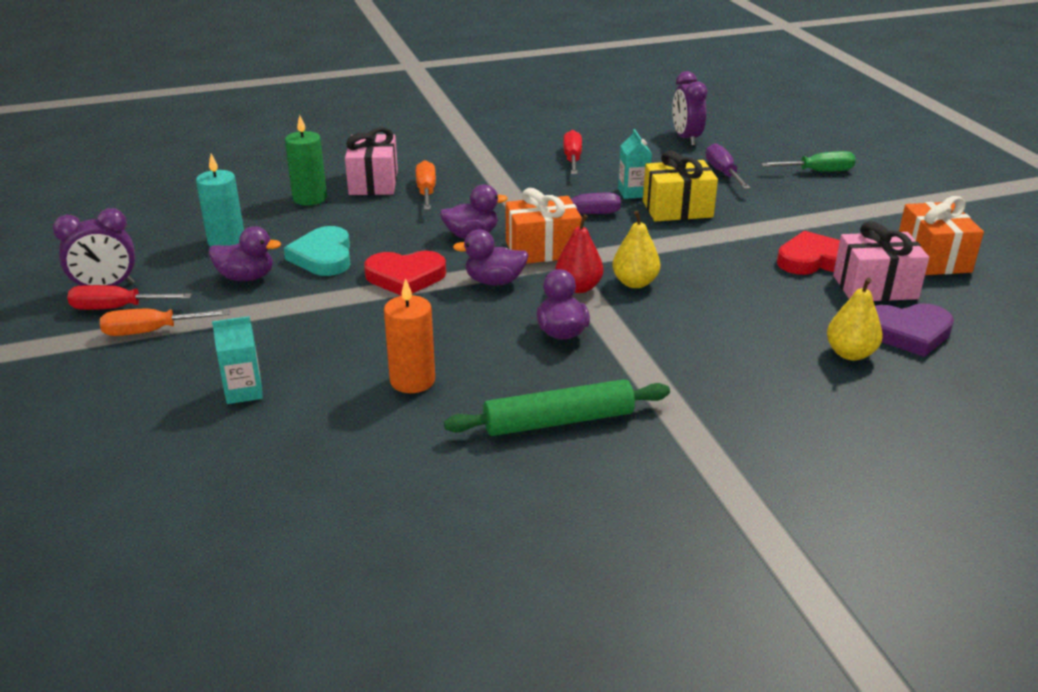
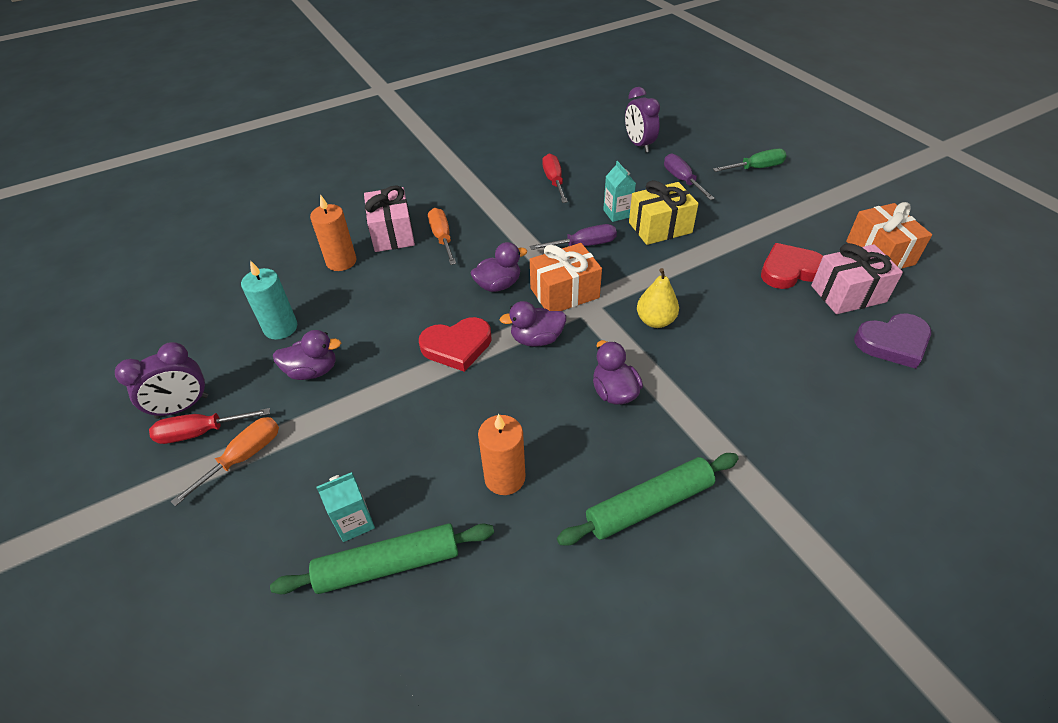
camera: 10 degrees left, 15 degrees up
orange screwdriver [100,309,230,336] -> orange screwdriver turned 150 degrees clockwise [170,417,279,506]
turquoise heart [284,226,350,276] -> none
green candle [285,115,327,206] -> orange candle [310,194,356,271]
red pear [555,214,604,293] -> none
yellow pear [827,278,883,360] -> none
none -> green rolling pin [270,523,494,594]

